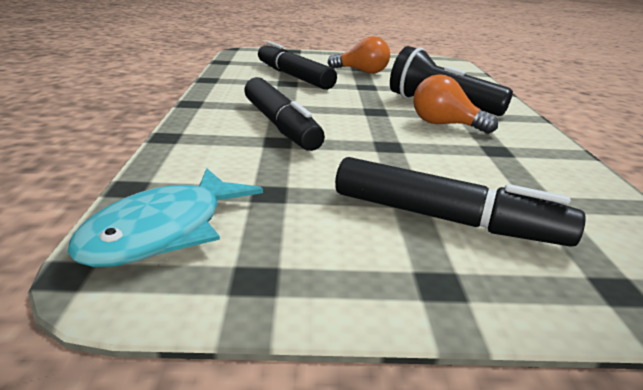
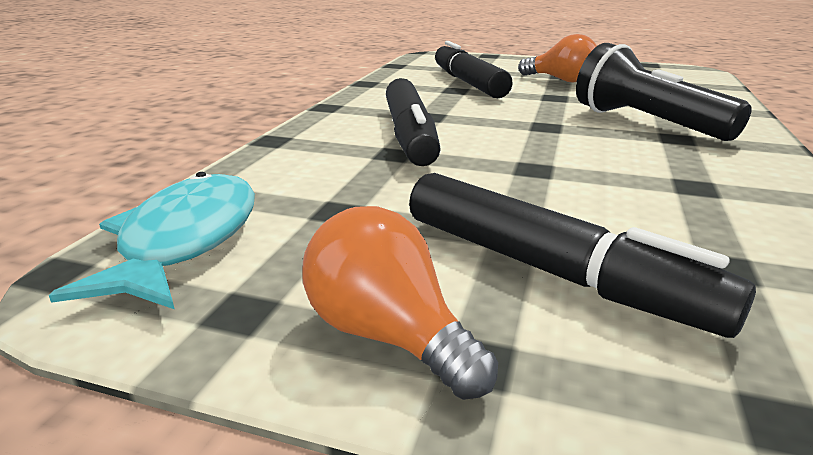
camera: 20 degrees right, 0 degrees up
turquoise fish [67,168,263,267] -> turquoise fish turned 135 degrees clockwise [49,172,255,309]
orange light bulb [413,74,498,134] -> orange light bulb moved to [302,206,498,400]

